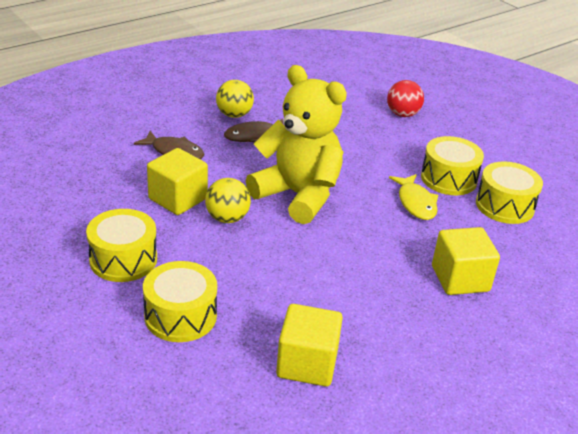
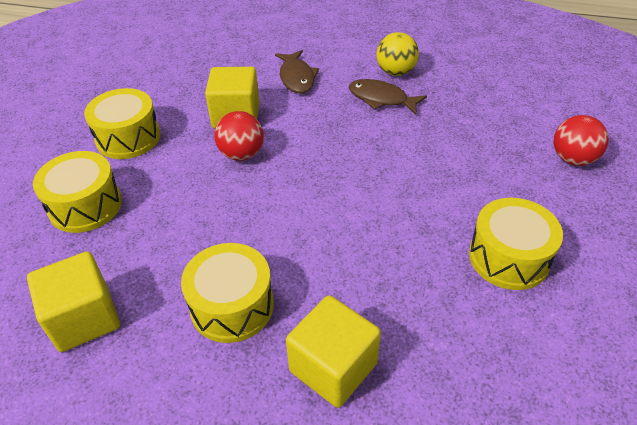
camera: 55 degrees right, 10 degrees up
yellow ball [205,178,251,223] -> red ball [214,111,264,161]
yellow teddy bear [246,65,347,224] -> none
yellow fish [389,174,438,220] -> none
yellow drum [476,161,543,224] -> yellow drum moved to [181,243,274,343]

